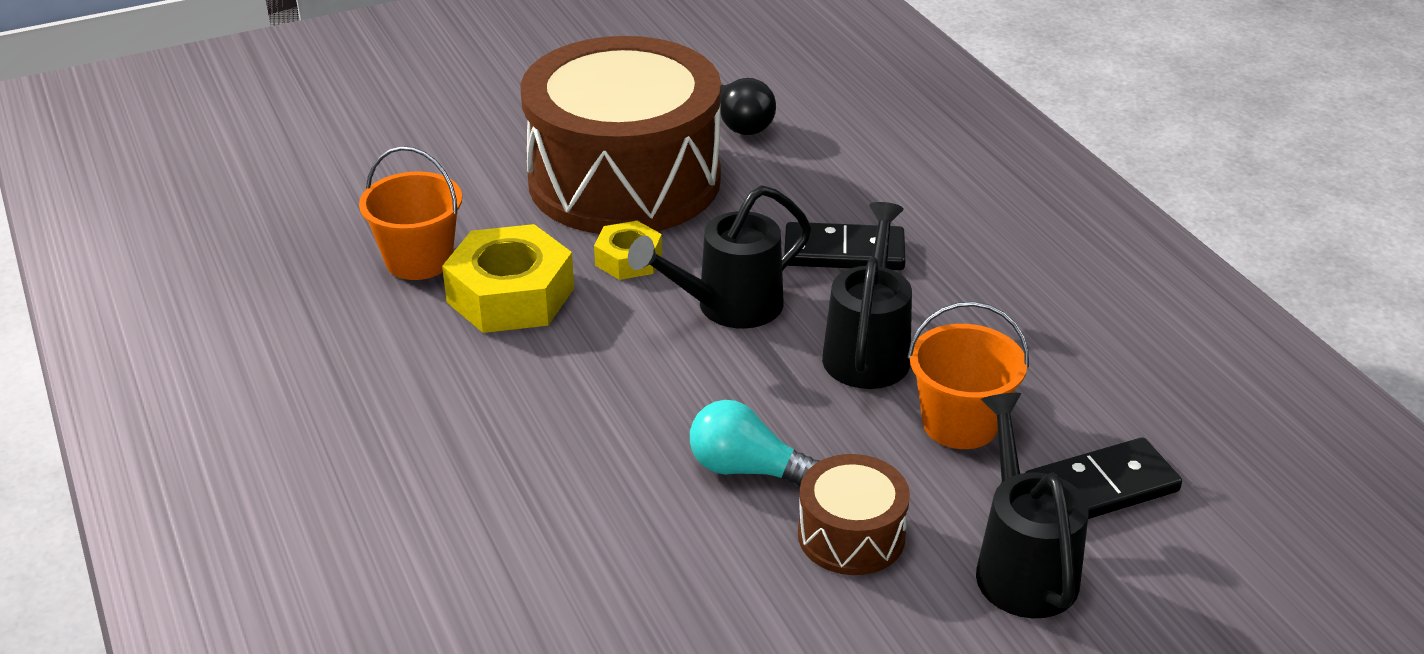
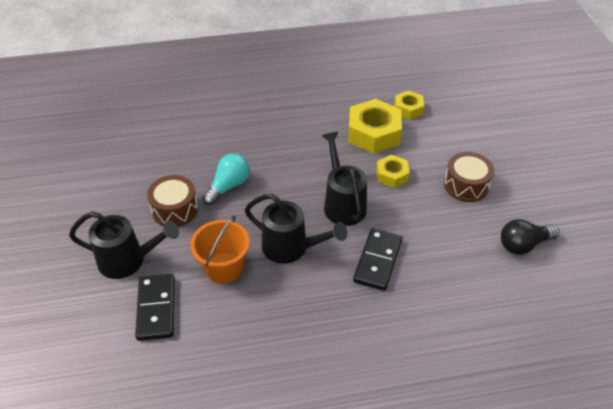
camera: 105 degrees right, 10 degrees up
orange bucket [359,146,462,280] -> yellow nut [394,90,424,120]
brown drum [520,36,721,234] -> brown drum [444,152,494,202], size x0.42

